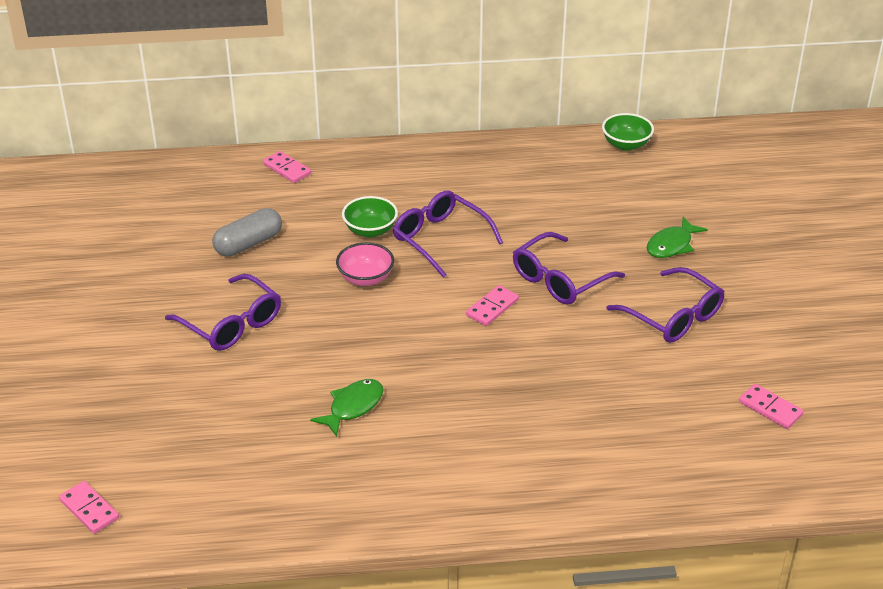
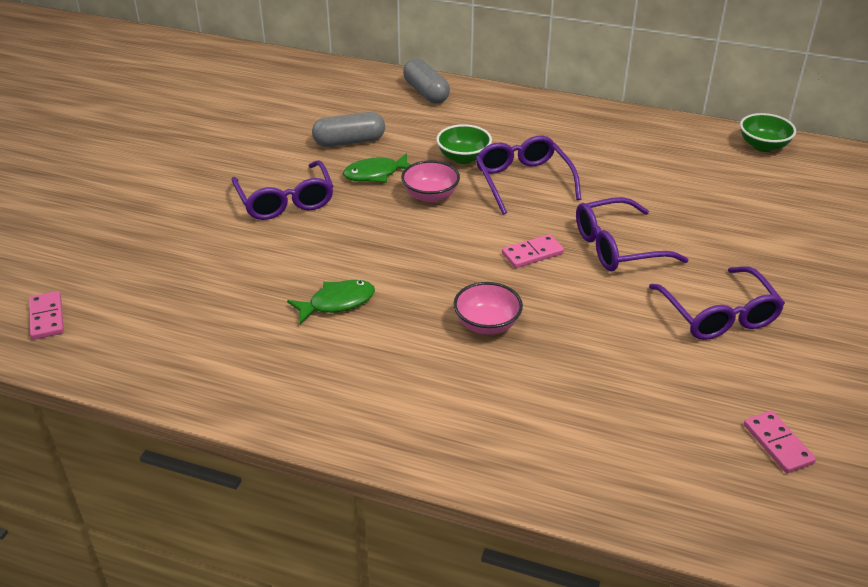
camera: 25 degrees right, 0 degrees up
pink domino [263,151,311,183] -> grey capsule [403,59,450,104]
green fish [647,217,708,258] -> green fish moved to [343,153,411,183]
none -> pink bowl [454,282,523,335]

